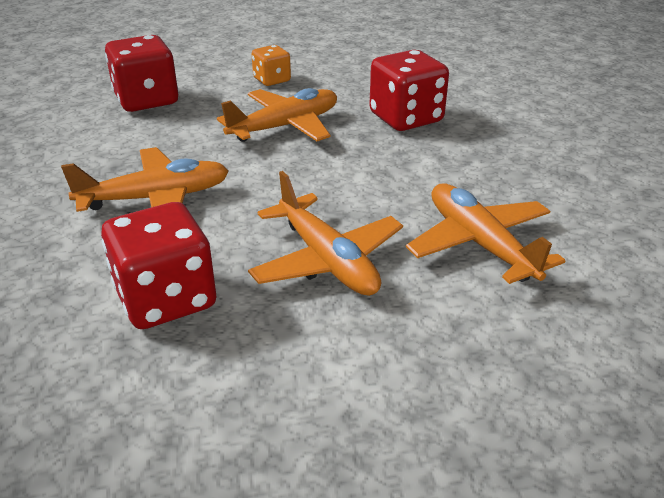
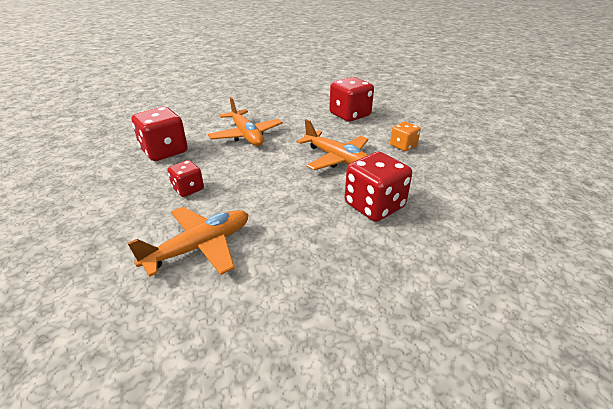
camera: 80 degrees right, 0 degrees up
orange plane [248,171,403,296] -> red dice [168,160,204,197]

